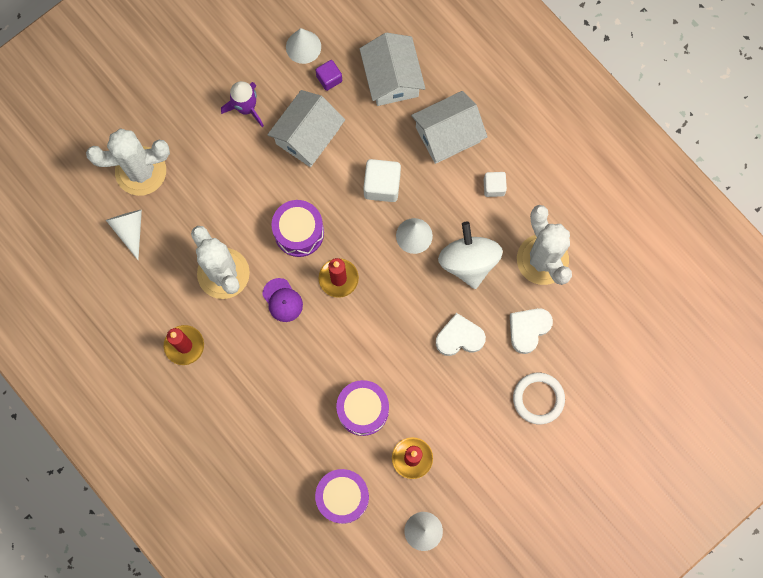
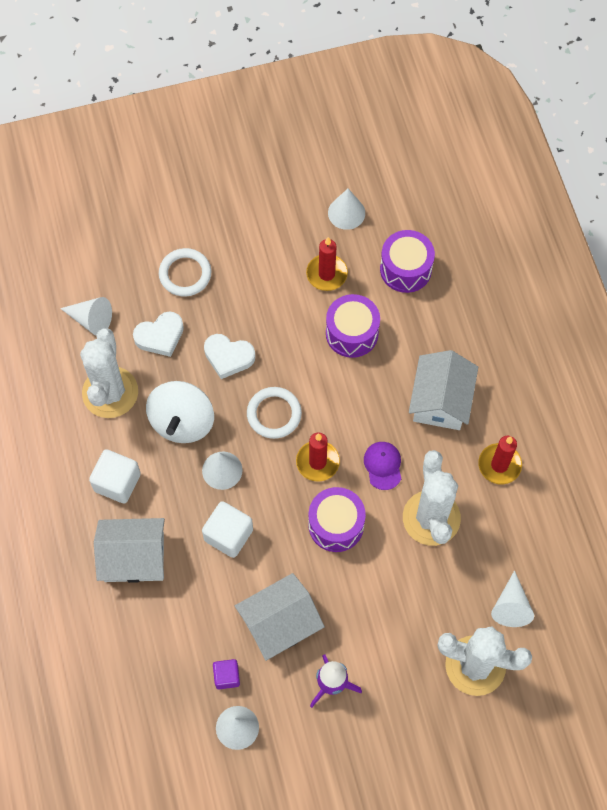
camera: 155 degrees left, 10 degrees down
white house [360,33,425,106] -> white house moved to [409,350,478,430]
white cube [484,172,507,197] -> white cube [89,449,141,504], size x1.64
none -> white cone [60,297,112,335]
none -> white ring [247,387,302,439]

